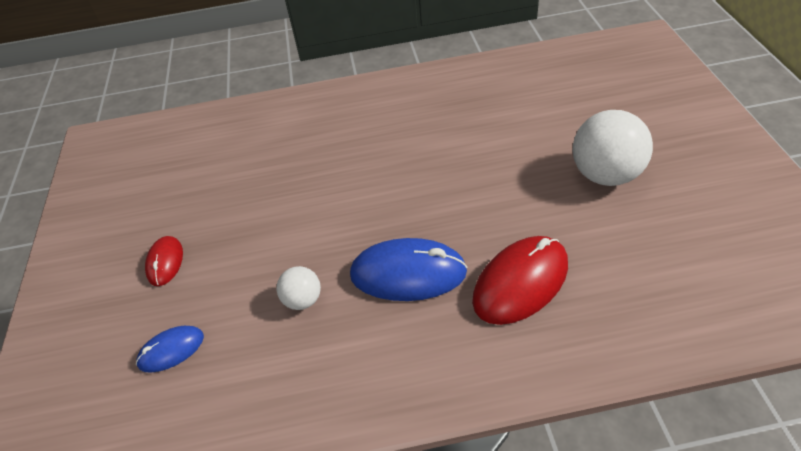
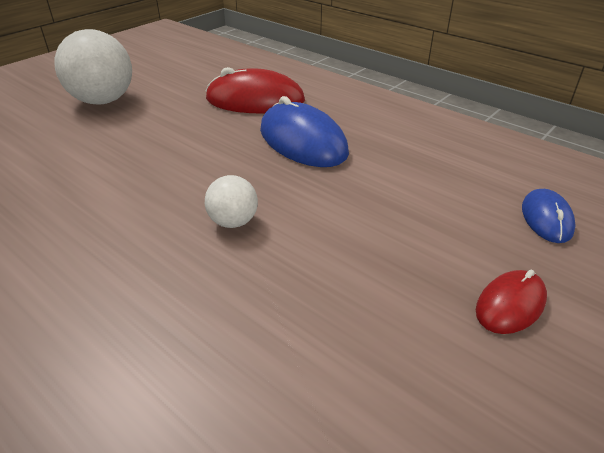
camera: 135 degrees left, 10 degrees down
blue mouse [136,326,204,373] -> blue mouse turned 75 degrees clockwise [522,189,576,243]
white ball [277,266,321,310] -> white ball moved to [205,175,258,228]

